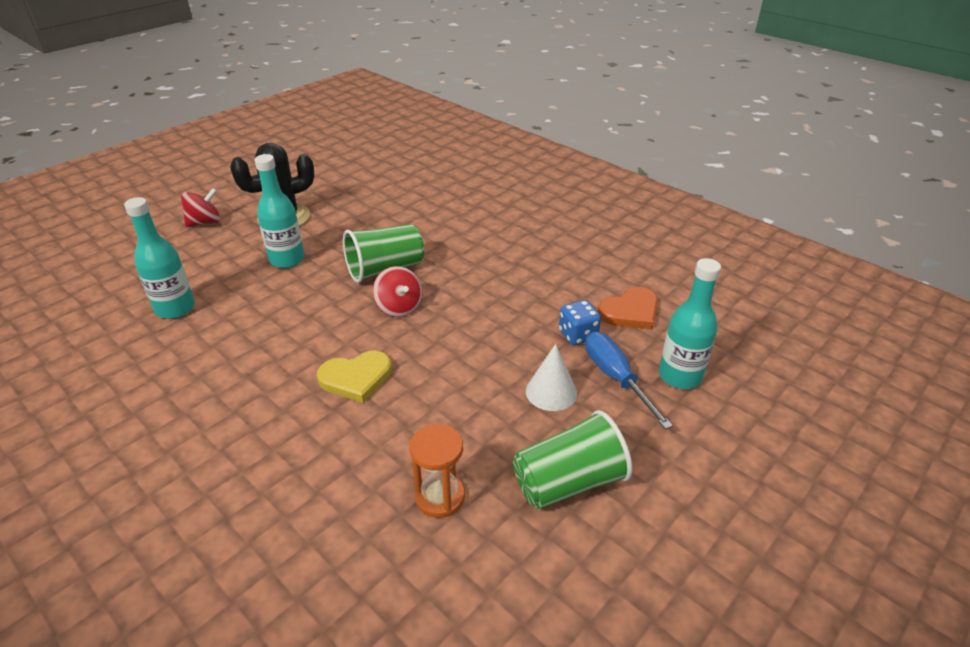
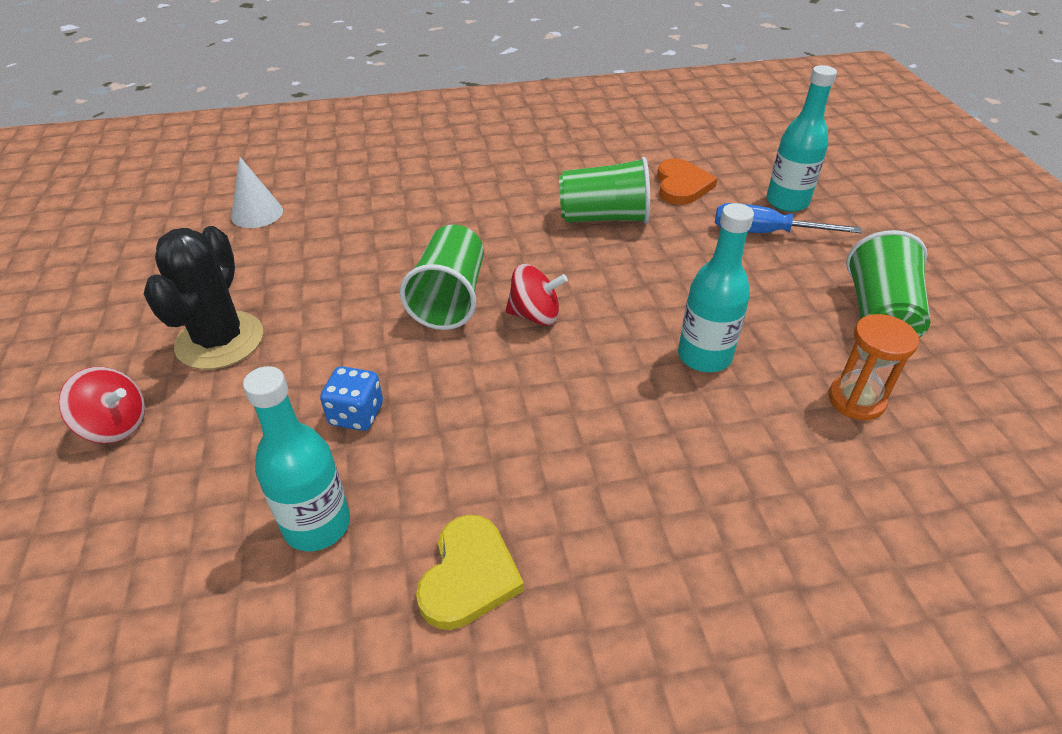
camera: 55 degrees left, 5 degrees up
red spinning top [181,188,220,227] -> red spinning top turned 105 degrees clockwise [58,367,145,444]
turquoise bottle [255,154,305,268] -> turquoise bottle moved to [678,203,754,372]
yellow heart [317,351,392,403] -> yellow heart moved to [416,515,524,630]
white cone [526,344,577,411] -> white cone moved to [231,156,283,228]
blue dice [559,300,601,345] -> blue dice moved to [320,366,383,431]
none -> green cup [559,157,650,224]

